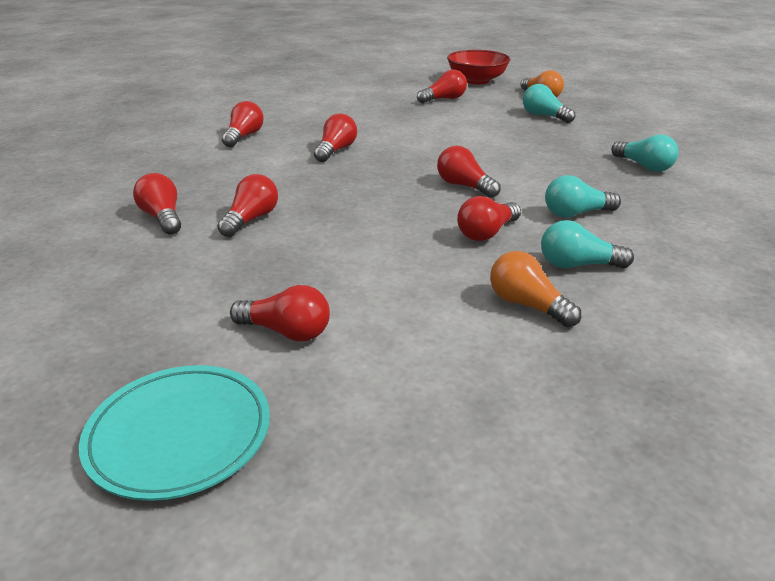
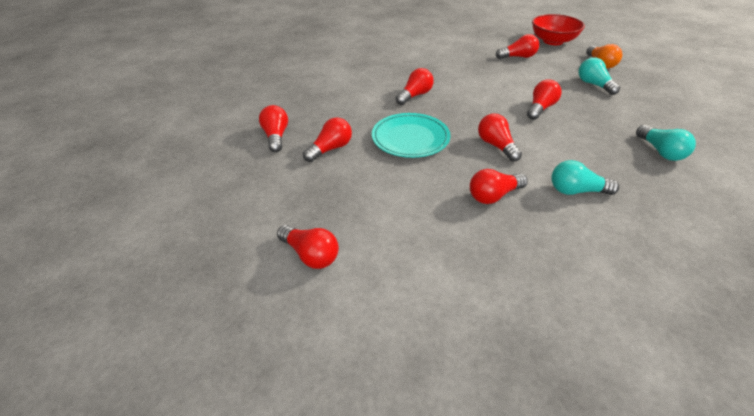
camera: 20 degrees right, 10 degrees up
turquoise plate [79,365,270,501] -> turquoise plate moved to [372,113,451,158]
red light bulb [222,101,264,147] -> red light bulb moved to [527,79,562,120]
orange light bulb [490,251,581,327] -> none
turquoise light bulb [541,220,634,268] -> none

